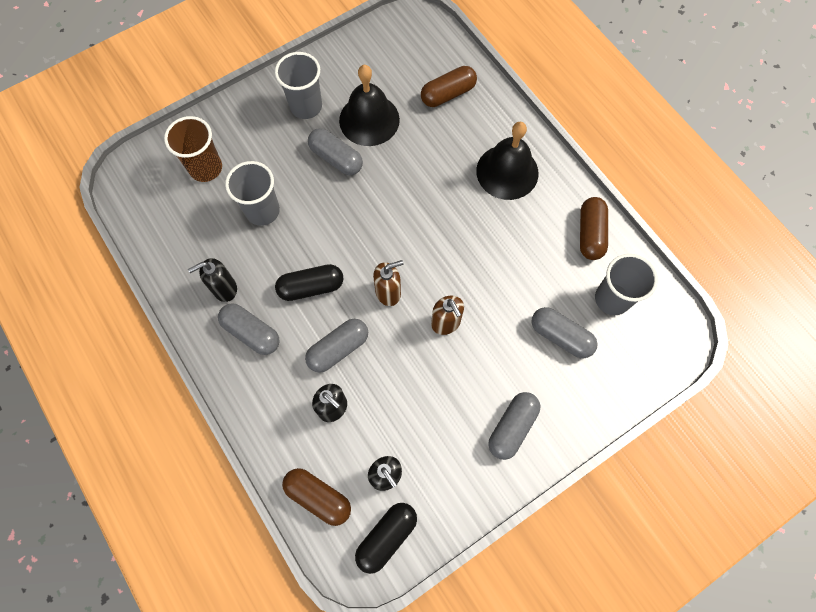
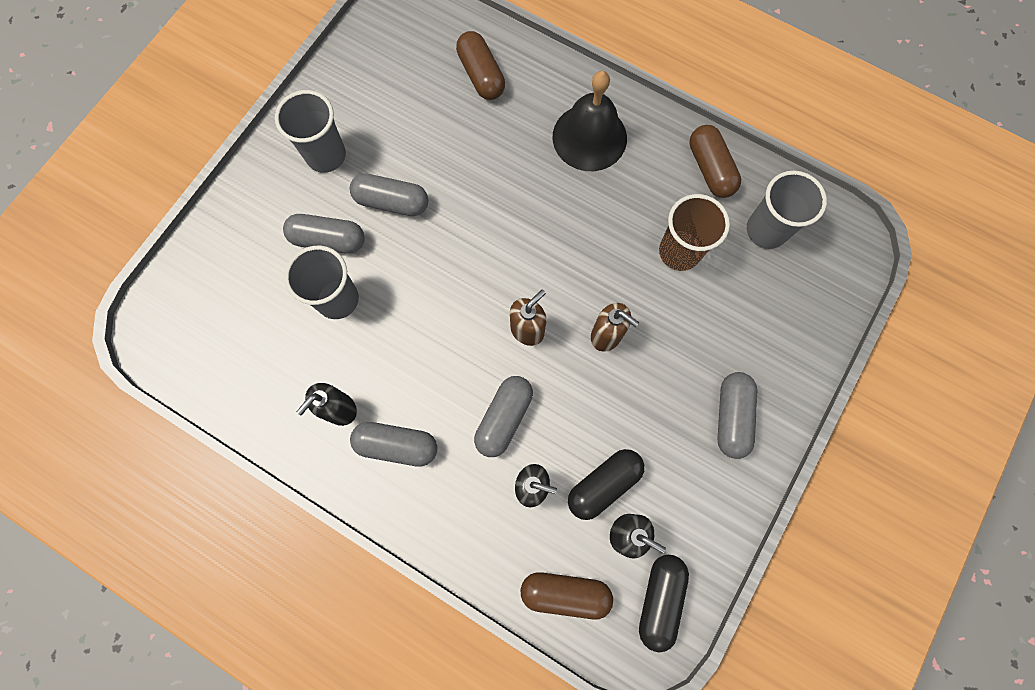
camera: 25 degrees left, 5 degrees up
brown cup [164,116,222,182] -> brown cup moved to [659,194,730,271]
black capsule [275,264,343,301] -> black capsule moved to [568,449,645,520]
black bell [339,65,400,146] -> none
brown capsule [421,66,477,107] -> brown capsule turned 60 degrees counterclockwise [456,31,505,100]
grey capsule [532,307,598,358] -> grey capsule moved to [283,214,365,254]

